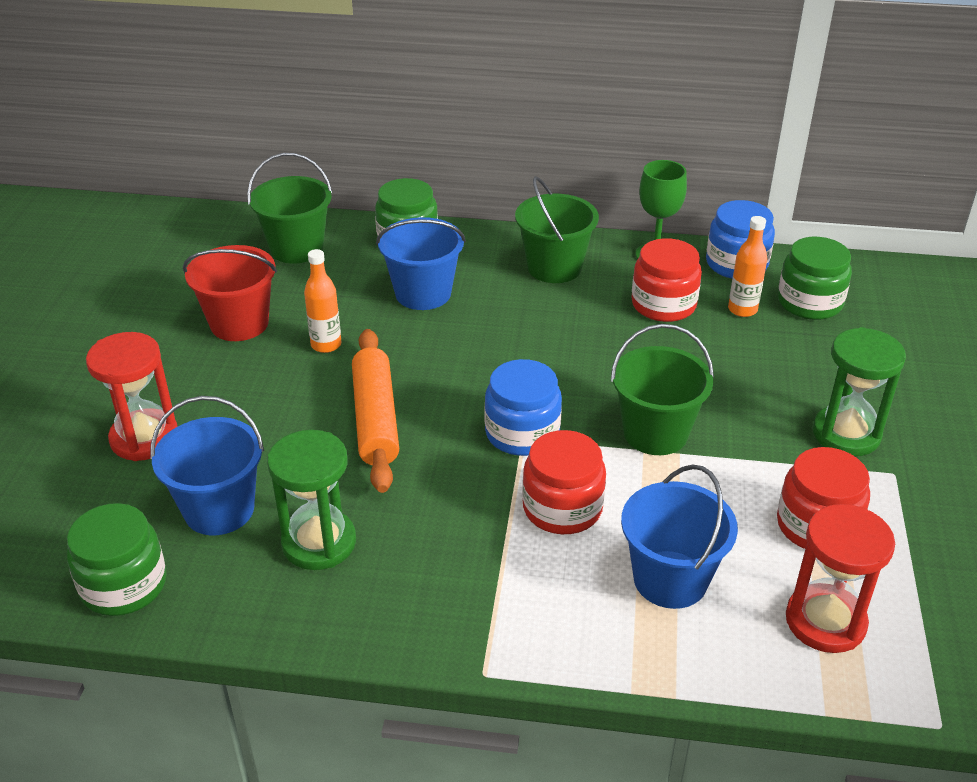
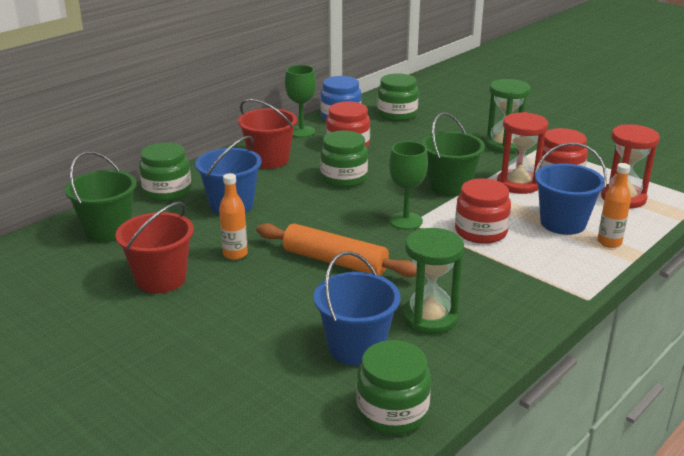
camera: 55 degrees left, 10 degrees down
red hourglass [86,332,178,461] -> red hourglass moved to [497,112,549,194]
blue jar [485,359,562,456] -> green goblet [389,141,428,230]
green bucket [515,176,599,283] -> red bucket [238,99,297,169]
orange bottle [728,216,767,317] -> orange bottle moved to [598,163,631,248]
none -> green jar [320,131,368,188]

